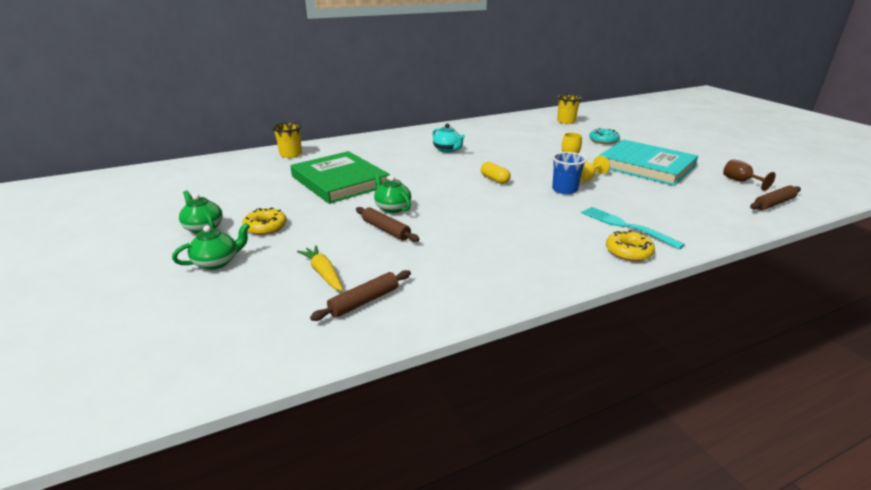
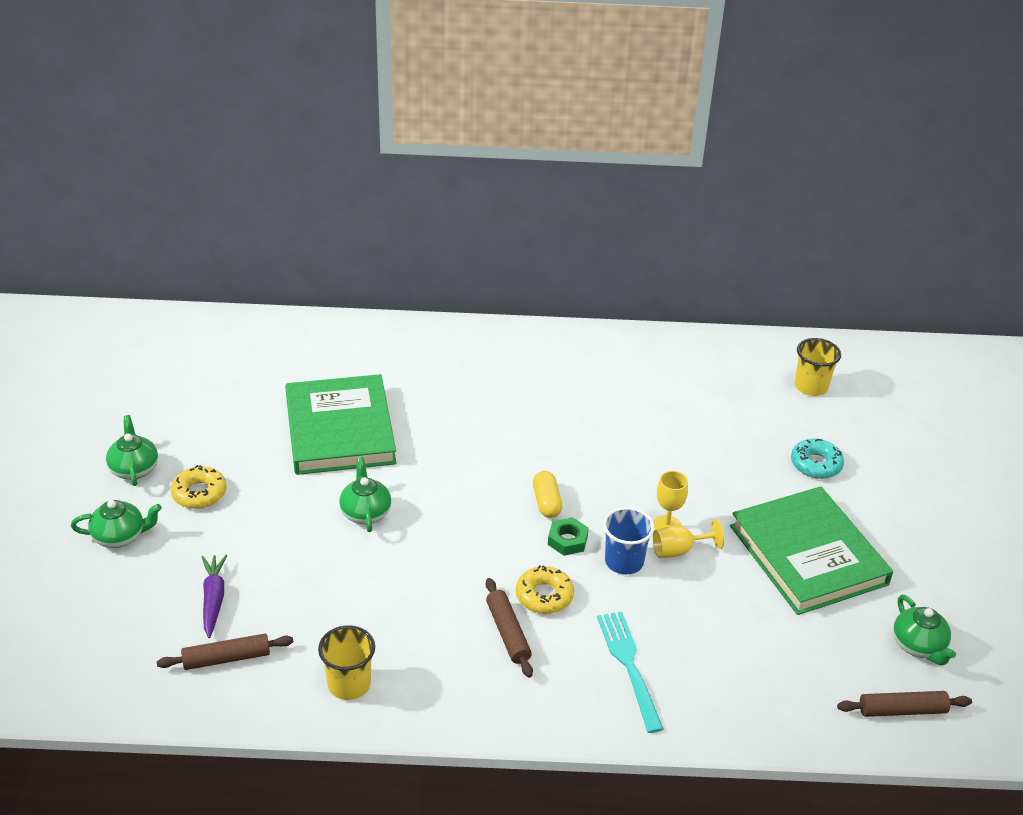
camera: 25 degrees right, 10 degrees up
yellow cup [272,122,302,158] -> yellow cup moved to [318,625,375,700]
yellow carrot [297,245,343,291] -> purple carrot [202,554,227,638]
brown rolling pin [356,207,419,242] -> brown rolling pin moved to [486,578,533,678]
turquoise teapot [432,123,465,153] -> none
turquoise book [599,140,698,186] -> green book [730,486,893,615]
yellow donut [606,230,655,261] -> yellow donut moved to [516,565,574,614]
brown goblet [723,159,776,191] -> green teapot [893,595,956,666]
none -> green nut [548,517,589,556]

